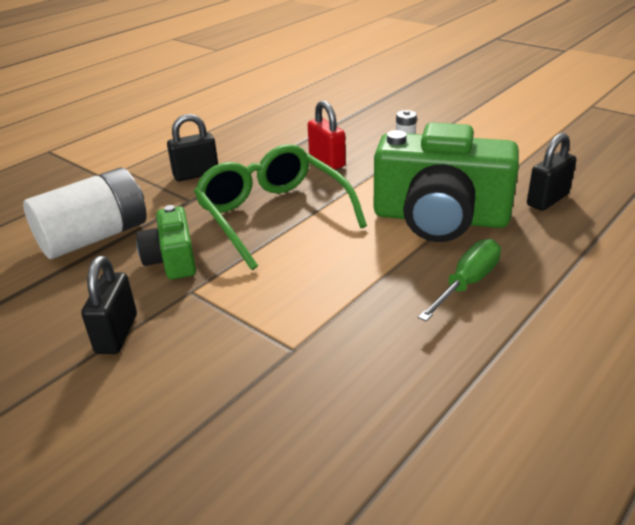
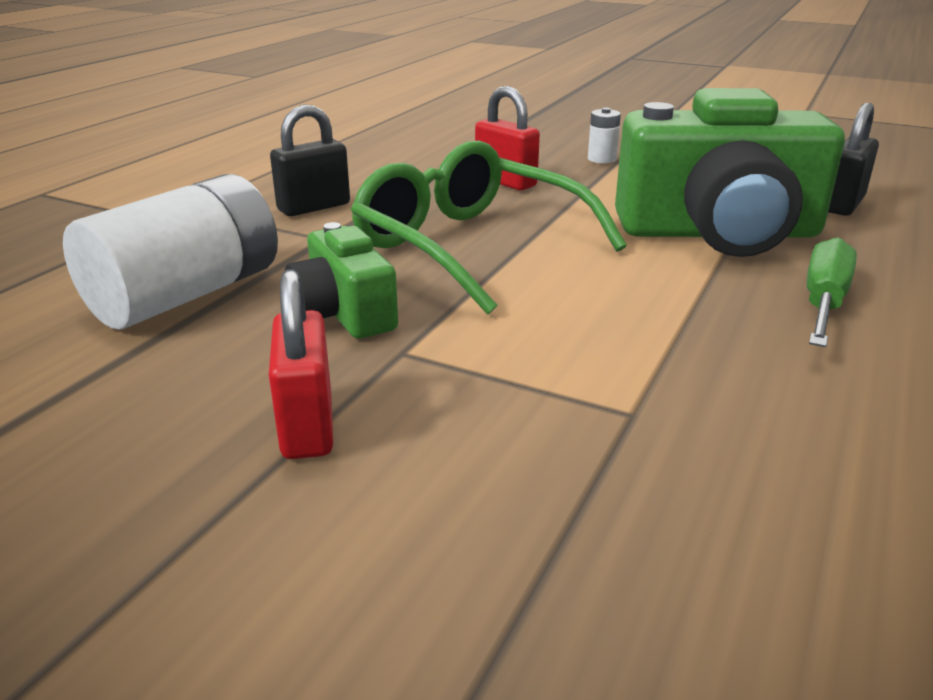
camera: 15 degrees left, 5 degrees down
black padlock [81,256,137,354] -> red padlock [269,269,333,459]

